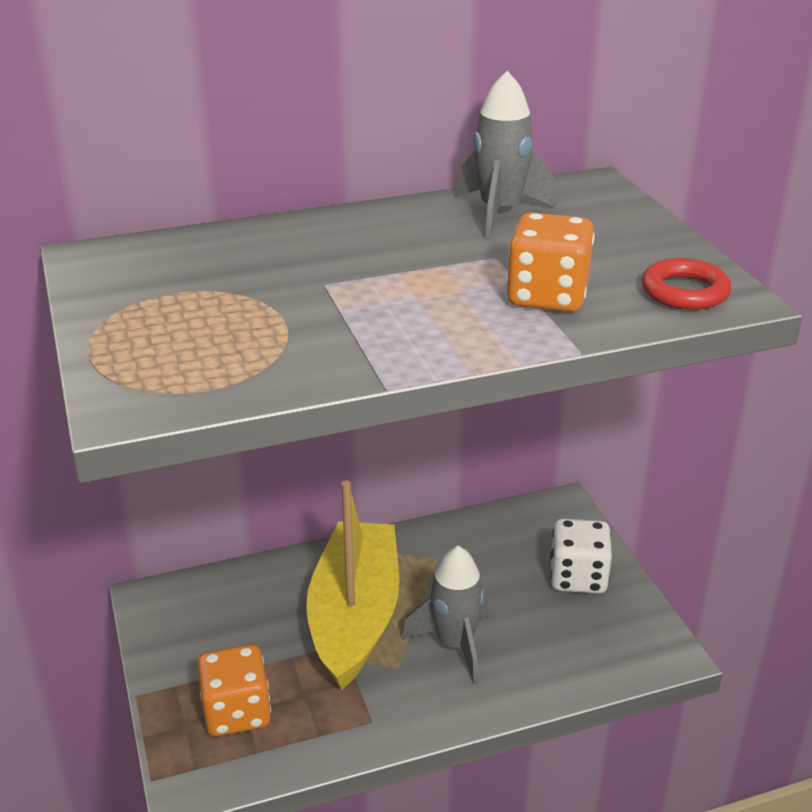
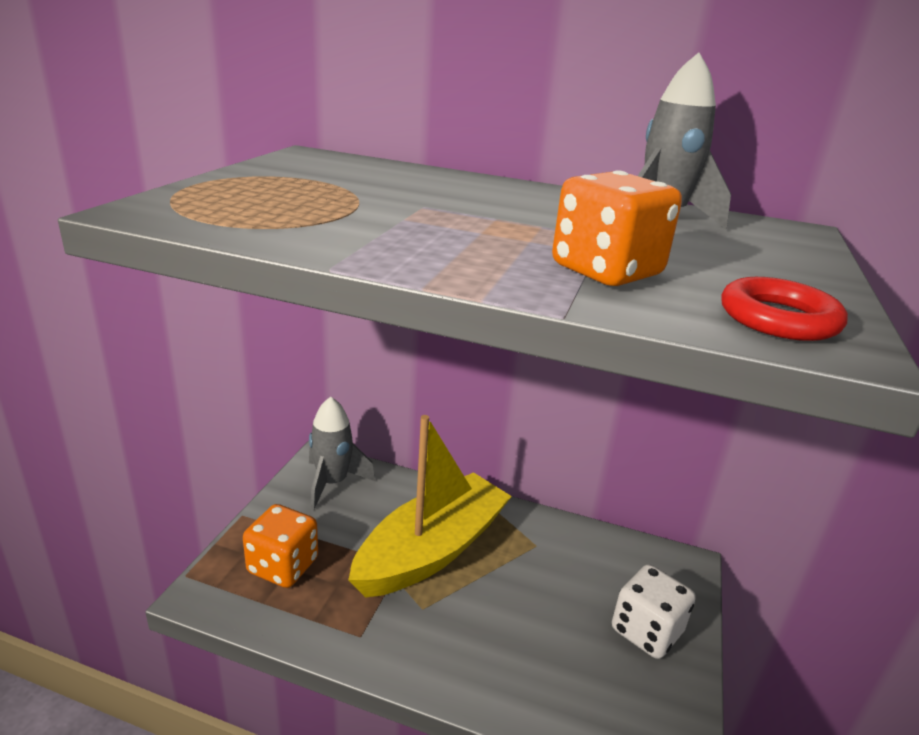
camera: 35 degrees right, 5 degrees down
grey rocket [402,546,489,684] -> grey rocket moved to [309,397,375,510]

